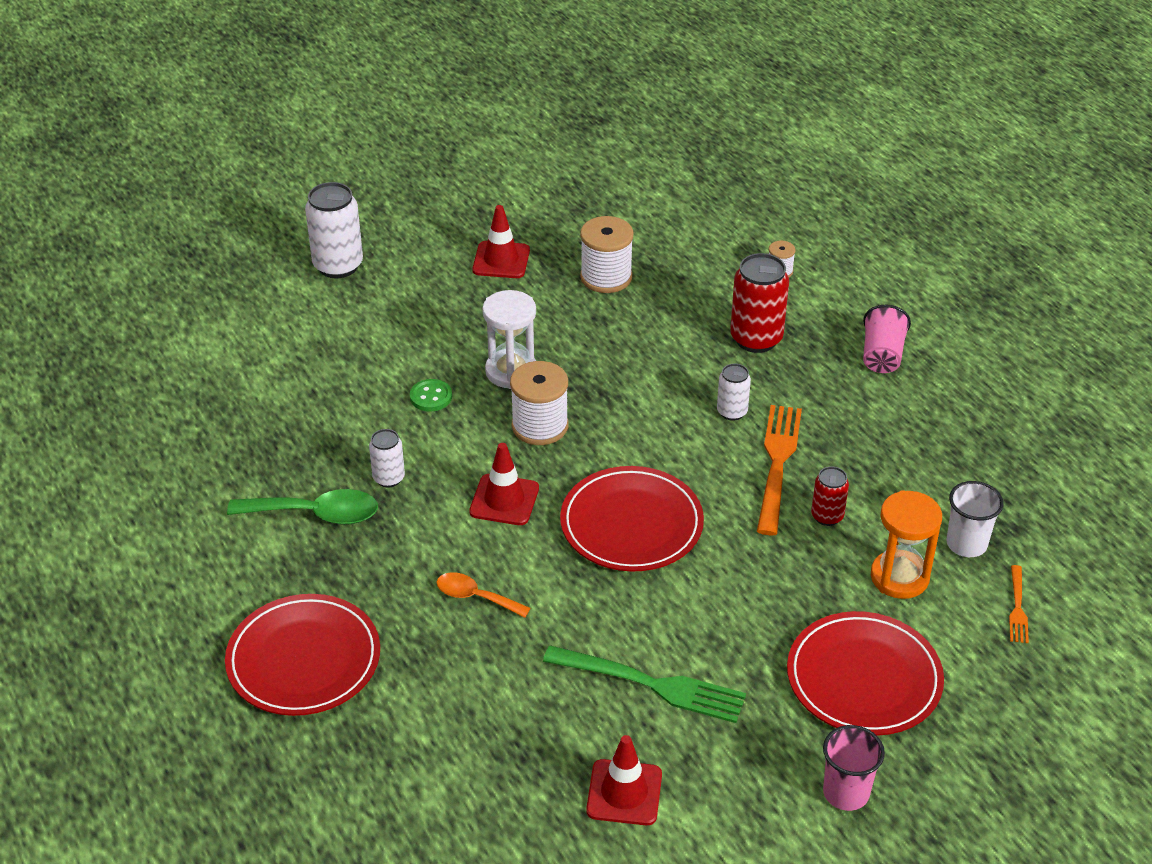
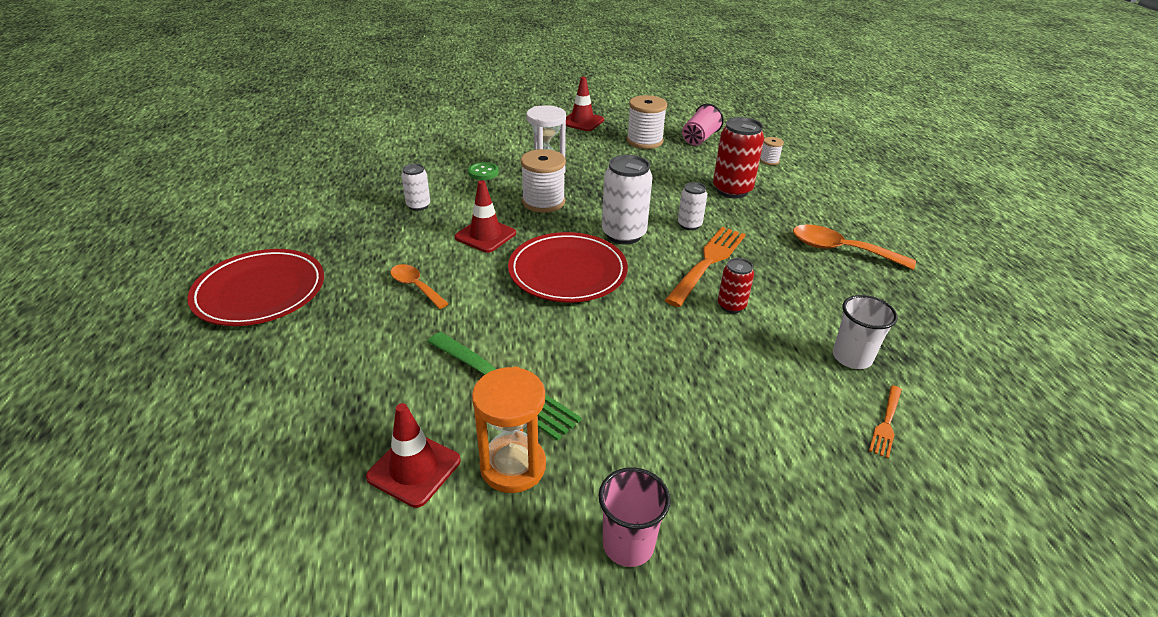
camera: 20 degrees right, 5 degrees down
green spoon [227,489,378,525] -> none
white can [305,182,363,278] -> white can moved to [602,155,652,245]
red plate [787,611,944,736] -> none
pink cup [863,305,911,373] -> pink cup moved to [682,104,724,145]
orange hourglass [871,490,942,599] -> orange hourglass moved to [472,367,546,493]
none -> orange spoon [793,224,916,270]

